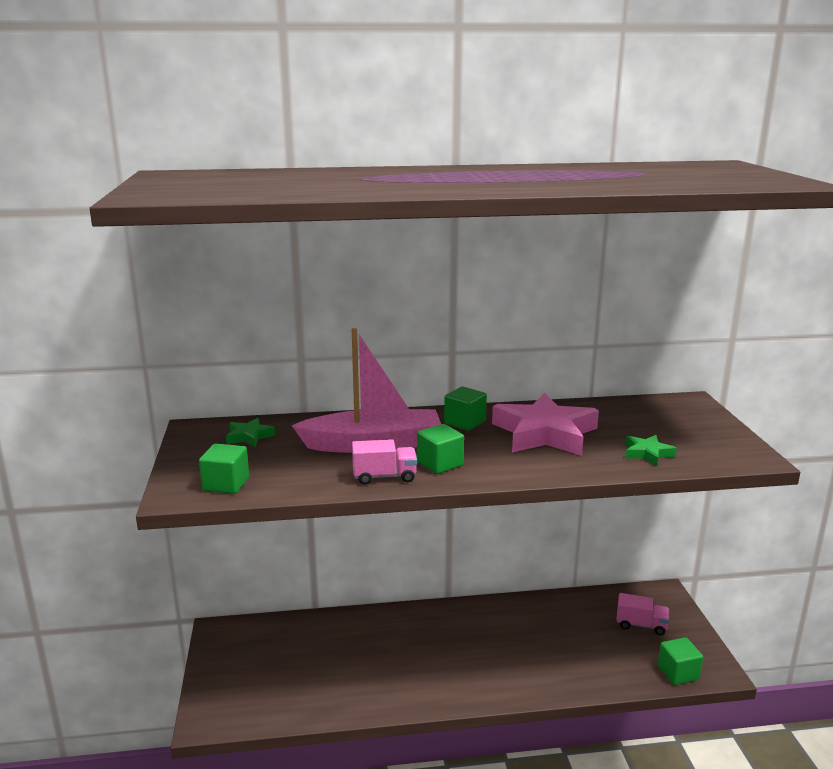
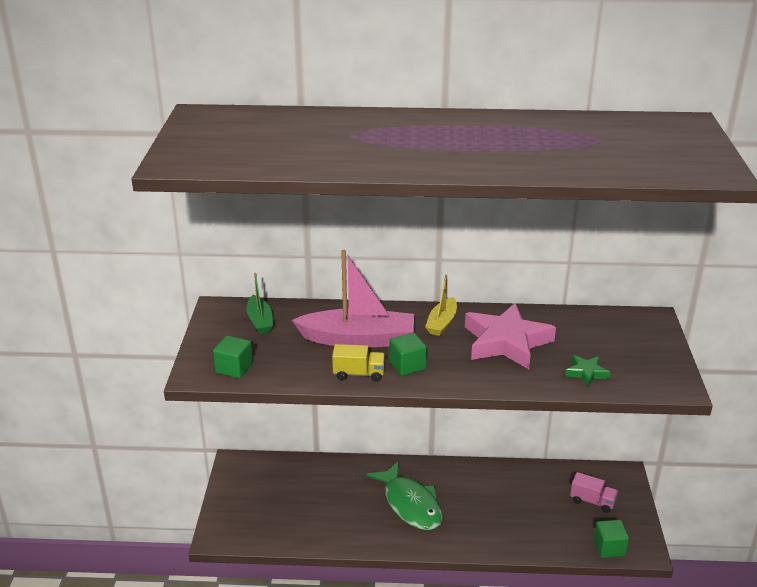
camera: 10 degrees right, 10 degrees up
green star [226,418,275,447] -> green boat [246,273,273,334]
pink truck [352,439,417,485] -> yellow truck [332,344,385,382]
green cube [444,386,487,431] -> yellow boat [425,275,457,336]
none -> green fish [366,461,442,530]

